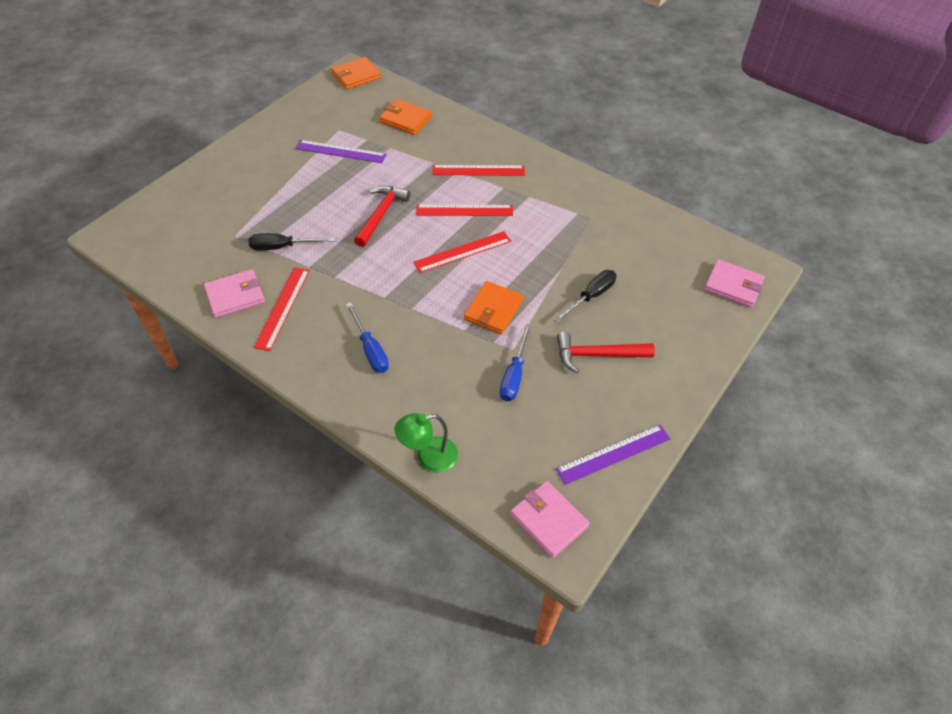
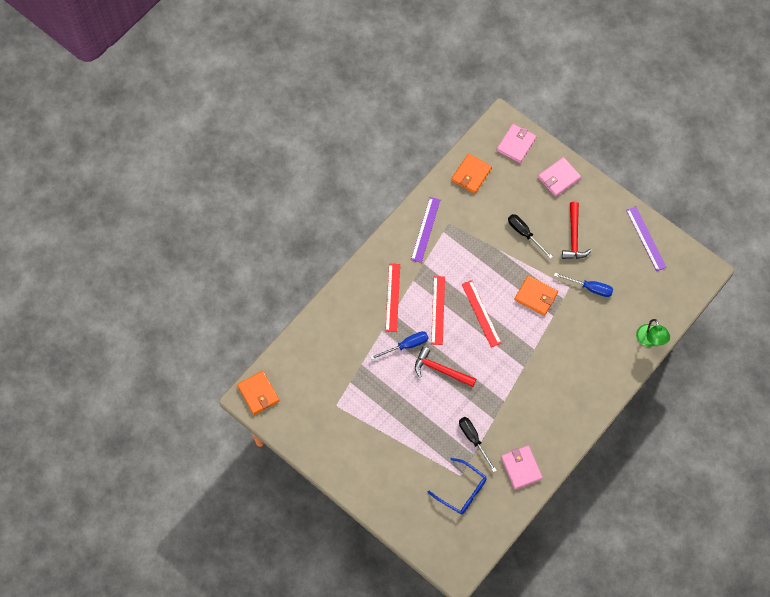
camera: 85 degrees left, 15 degrees up
black screwdriver [249,233,335,250] -> black screwdriver turned 150 degrees clockwise [459,417,497,472]
red ruler [254,267,310,351] -> none
purple ruler [295,140,386,163] -> purple ruler moved to [411,197,440,263]
blue screwdriver [346,302,389,373] -> blue screwdriver moved to [371,331,429,360]
orange wallet [379,99,432,135] -> orange wallet moved to [451,154,492,194]
pink wallet [510,481,590,558] -> pink wallet moved to [538,157,581,197]
none -> blue glasses [427,458,487,515]

